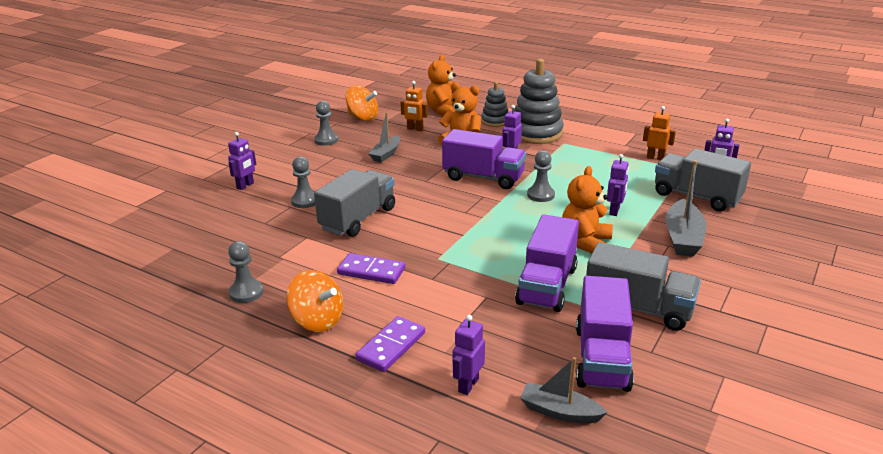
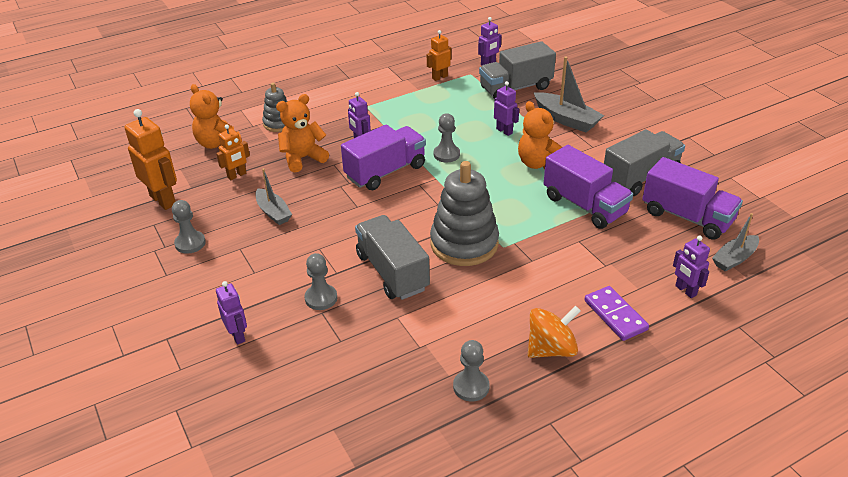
camera: 60 degrees left, 10 degrees up
purple domino [337,253,405,284] -> none
orange spinning top [346,85,378,121] -> orange robot [124,109,177,210]
grey stacking toy [514,59,564,144] -> grey stacking toy moved to [430,161,499,266]

